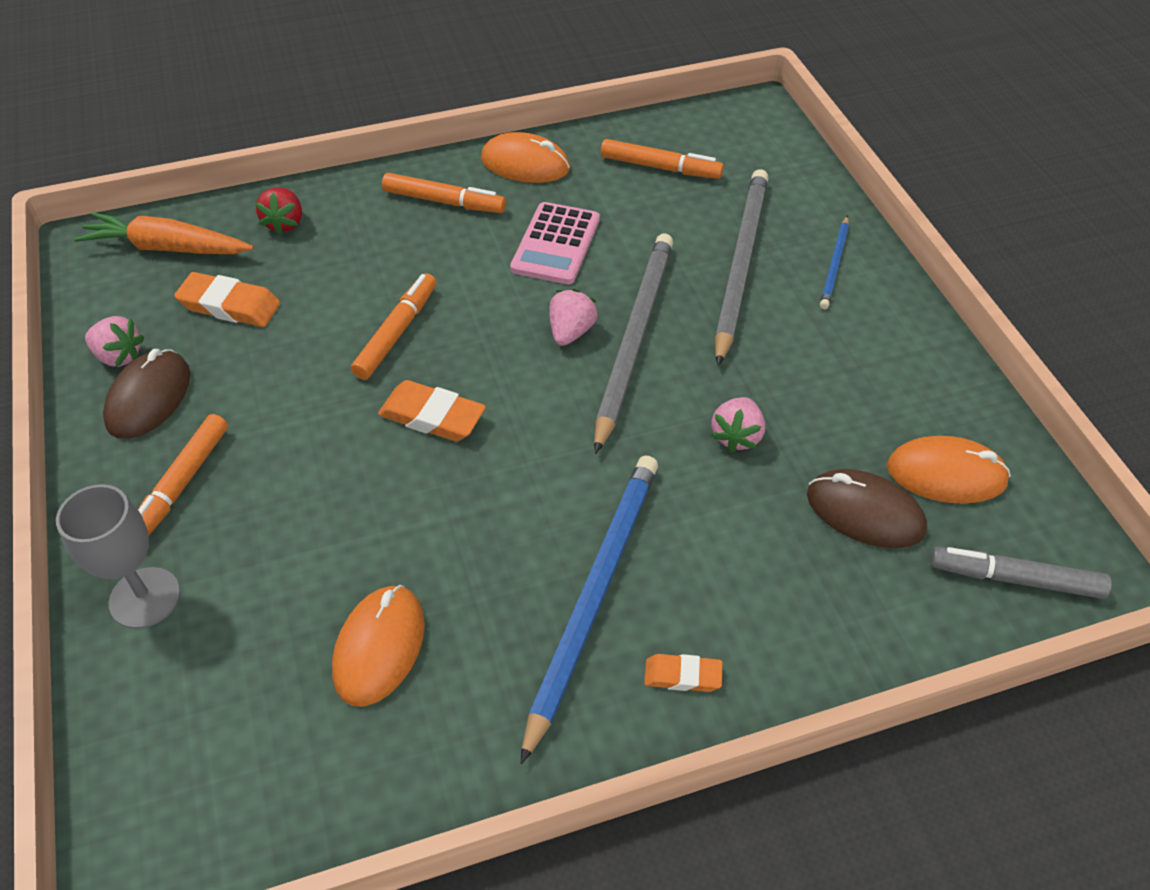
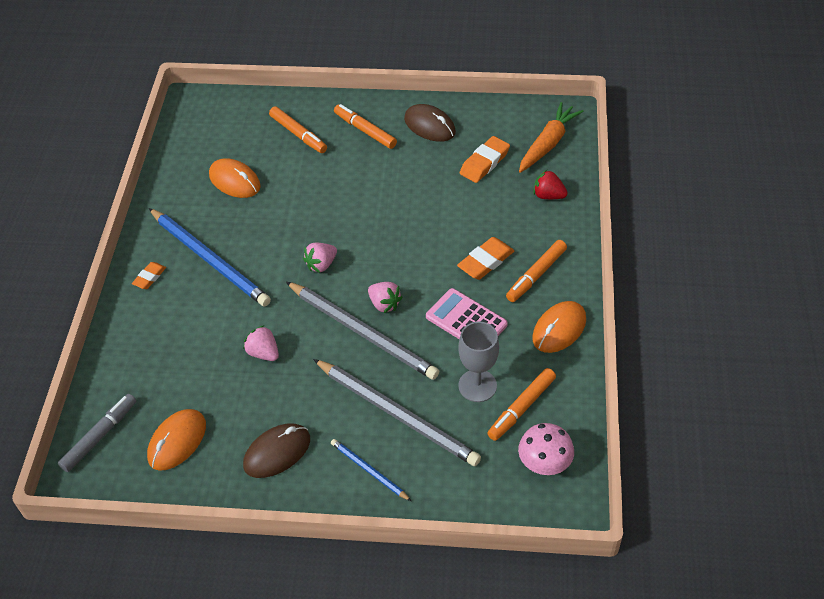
camera: 115 degrees right, 0 degrees up
grey goblet [56,484,180,629] -> grey goblet moved to [458,322,499,402]
pink strawberry [85,316,144,367] -> pink strawberry moved to [303,243,337,273]
orange marker [351,273,436,380] -> orange marker moved to [269,106,327,153]
orange eraser [378,380,486,441] -> orange eraser moved to [457,237,514,280]
brown mouse [807,469,927,548] -> brown mouse moved to [243,424,310,478]
none -> pink mushroom [518,423,574,475]

